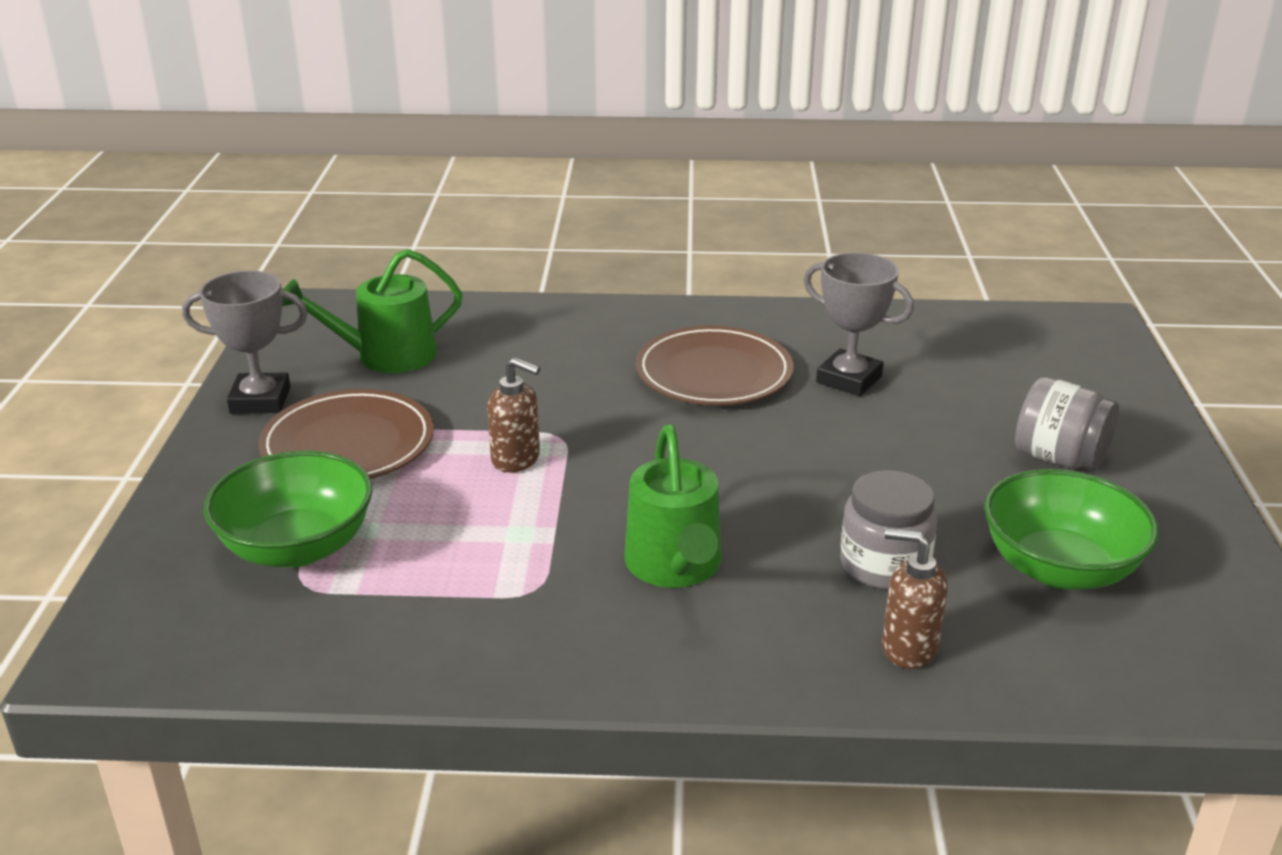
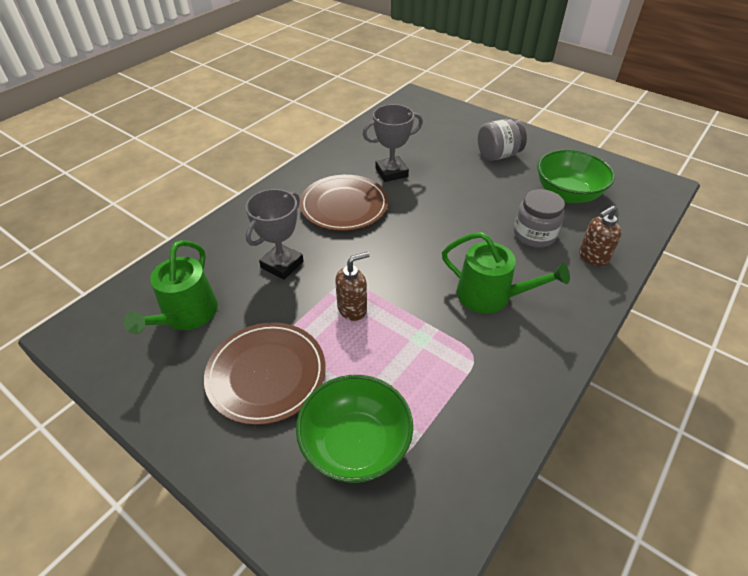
camera: 55 degrees left, 15 degrees up
grey trophy [182,271,308,414] -> grey trophy moved to [246,189,304,280]

